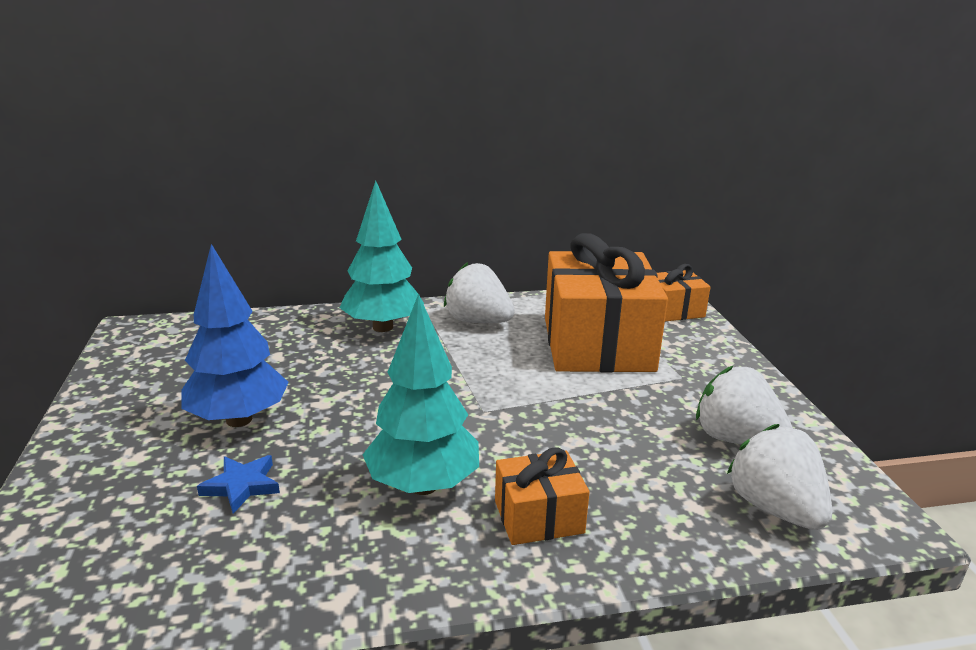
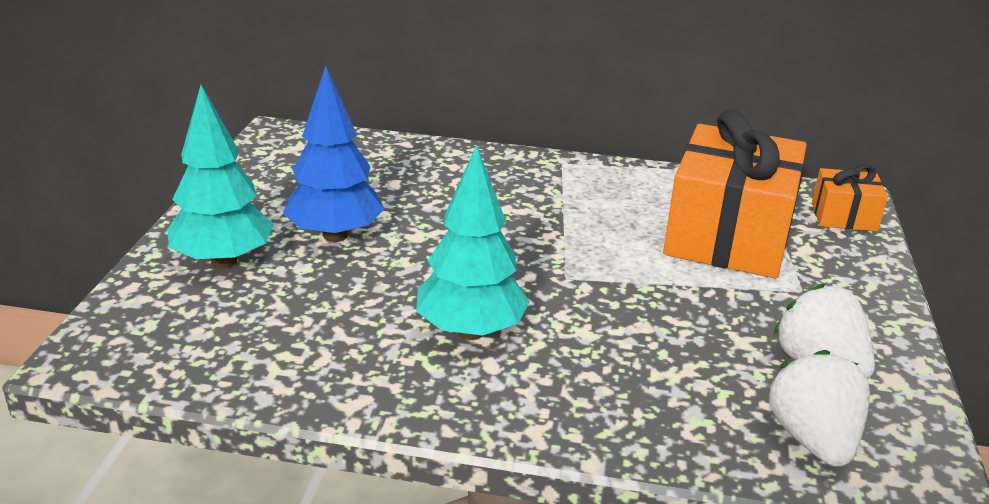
camera: 20 degrees right, 5 degrees up
blue star [197,455,280,514] -> none
turquoise tree [340,180,424,332] -> turquoise tree moved to [167,85,274,268]
white strawberry [444,262,515,323] -> none
orange gift [495,447,590,545] -> none

